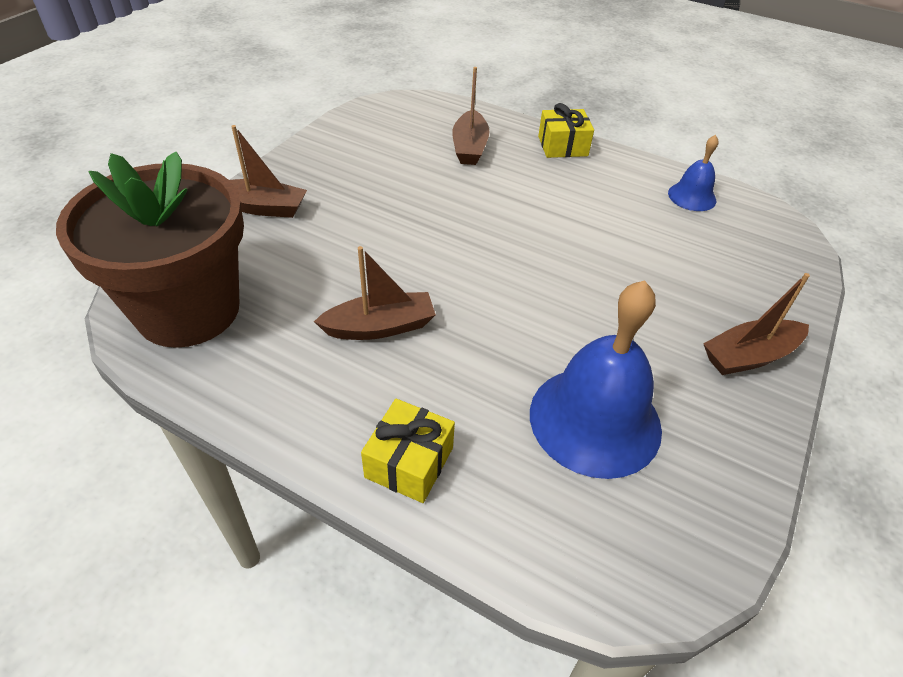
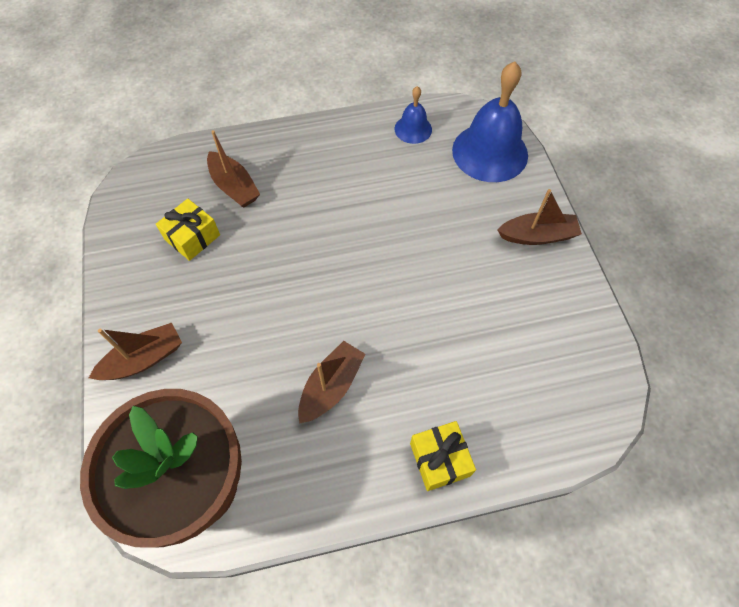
camera: 40 degrees left, 15 degrees up
blue bell [530,280,662,479] -> blue bell moved to [452,61,528,182]
yellow gift [538,103,594,158] -> yellow gift moved to [156,198,220,261]
brown boat [703,273,810,375] -> brown boat turned 120 degrees counterclockwise [498,189,582,245]

